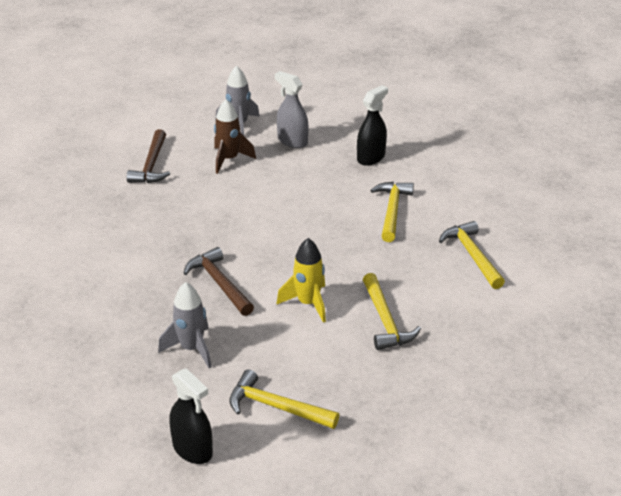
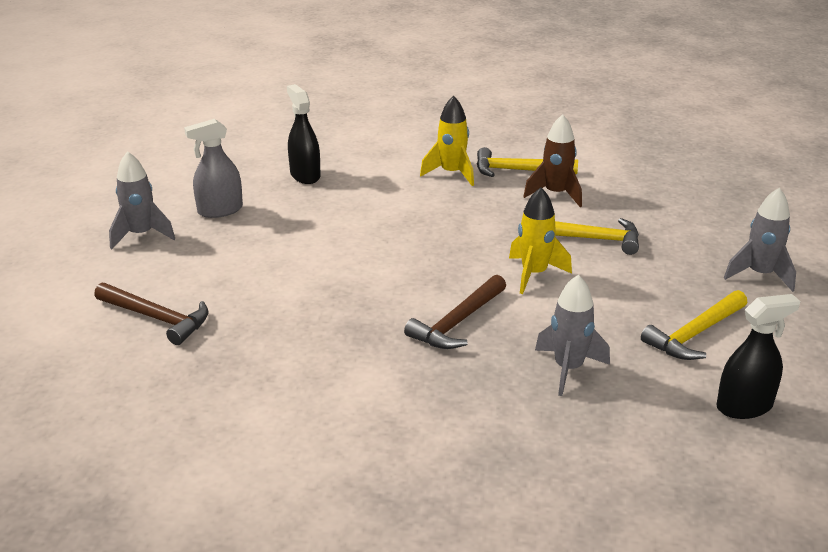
camera: 65 degrees left, 5 degrees down
brown hammer [183,247,254,316] -> brown hammer turned 45 degrees counterclockwise [404,275,506,349]
brown rocket [214,99,256,174] -> brown rocket moved to [523,114,582,207]
yellow hammer [370,182,414,242] -> none
none -> yellow rocket [420,96,474,186]
none -> grey rocket [724,188,796,292]

